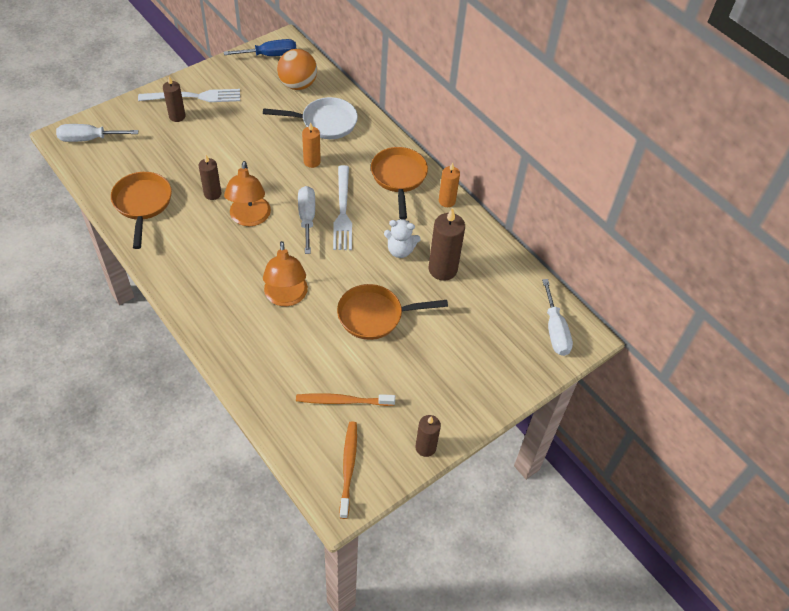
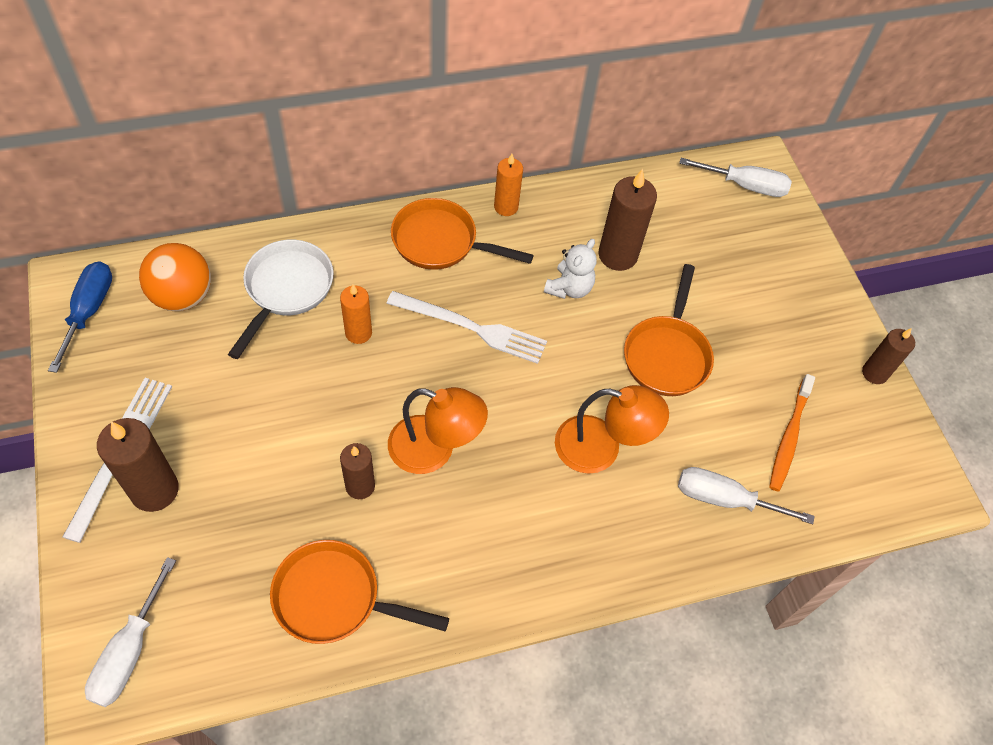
camera: 70 degrees left, 5 degrees up
brown candle [163,76,186,122] -> brown candle [97,418,179,512], size x1.59
white screwdriver [298,186,315,254] -> white screwdriver moved to [678,467,815,524]
orange toothbrush [339,422,357,519] -> none

